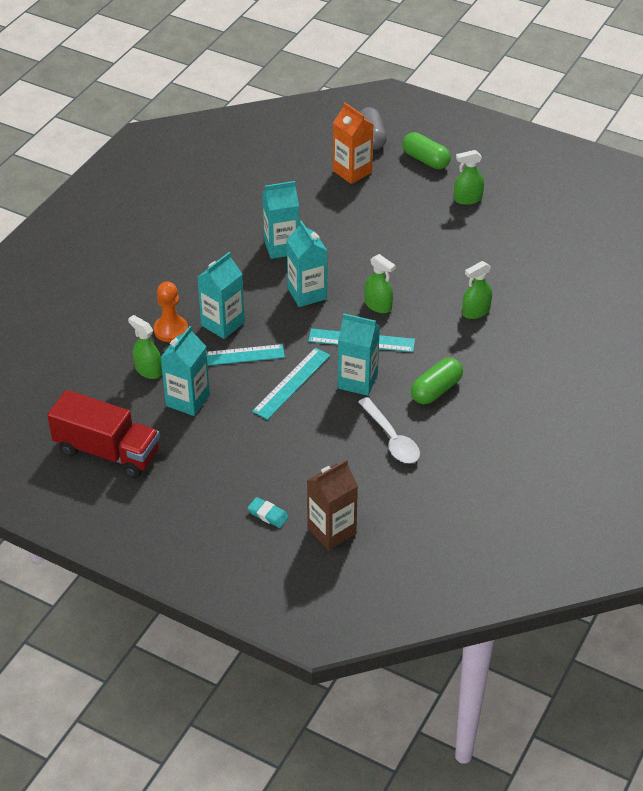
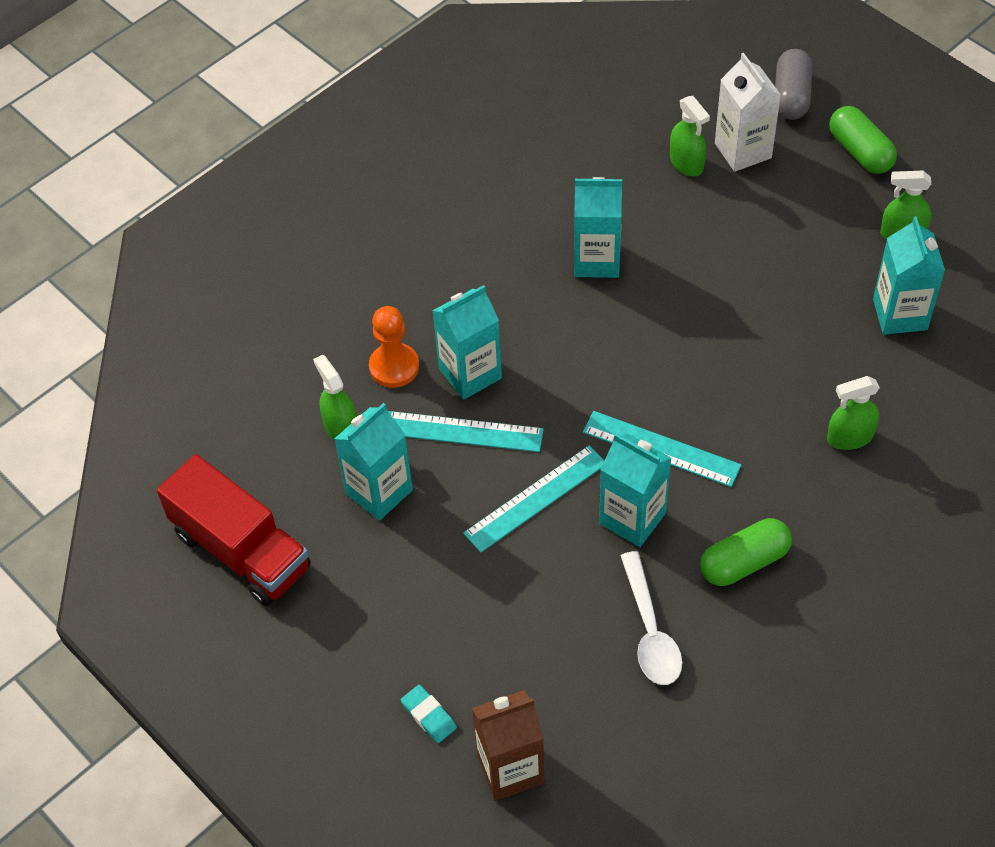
camera: 20 degrees right, 10 degrees up
turquoise carton [286,220,327,307] -> turquoise carton moved to [873,216,945,335]
orange carton [333,102,373,184] -> white carton [715,53,781,172]
green spray bottle [364,254,395,313] -> green spray bottle moved to [670,96,710,176]

